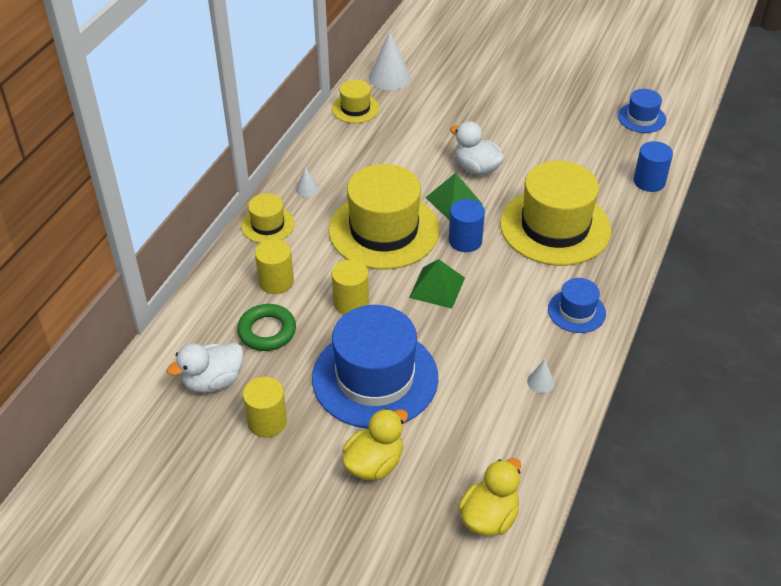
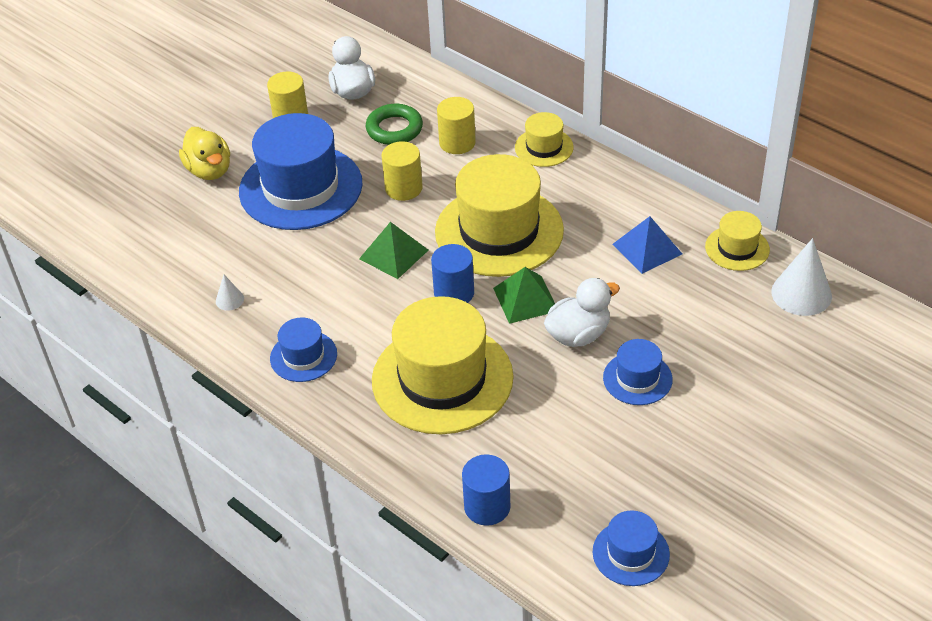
camera: 110 degrees right, 0 degrees up
white cone [296,167,319,197] -> none
yellow duck [458,458,521,536] -> none
none -> blue hat [603,339,673,405]
none -> blue pyramid [613,216,682,274]

